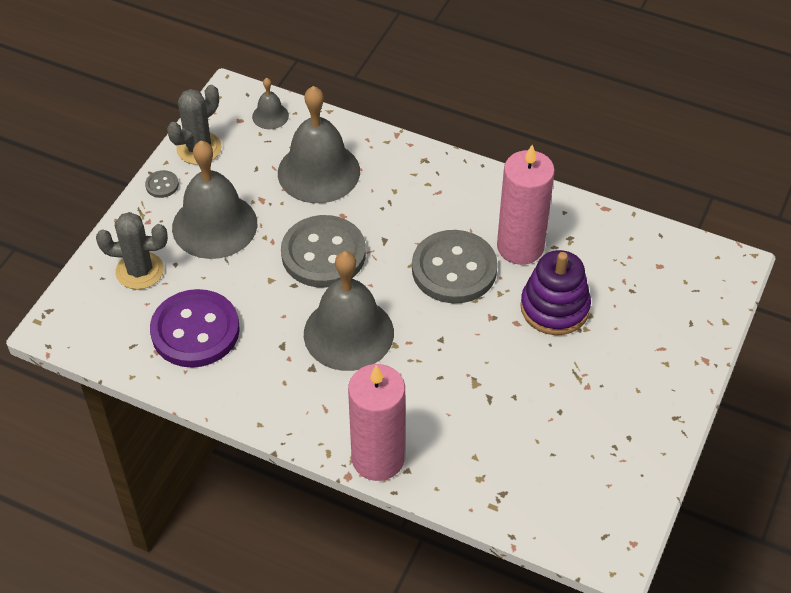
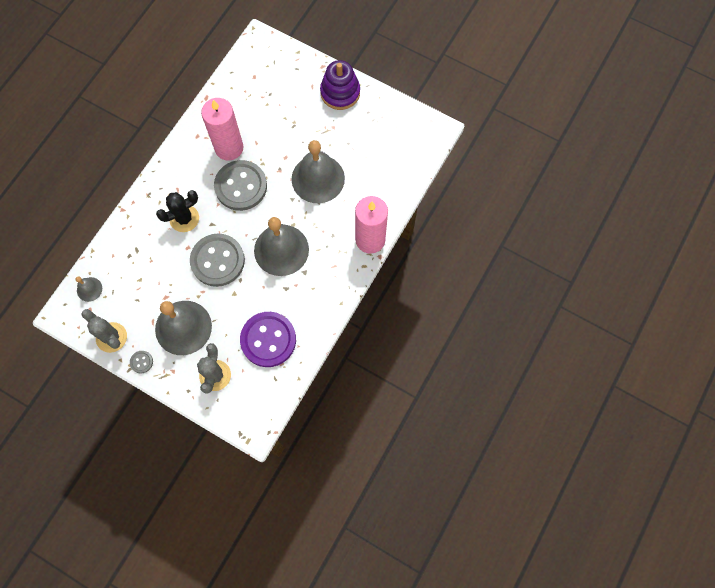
camera: 85 degrees left, 20 degrees up
grey bell [278,86,360,203] -> grey bell moved to [292,140,345,203]
purple stacking toy [520,250,591,335] -> purple stacking toy moved to [320,60,360,110]
none -> black cactus [156,190,199,232]

